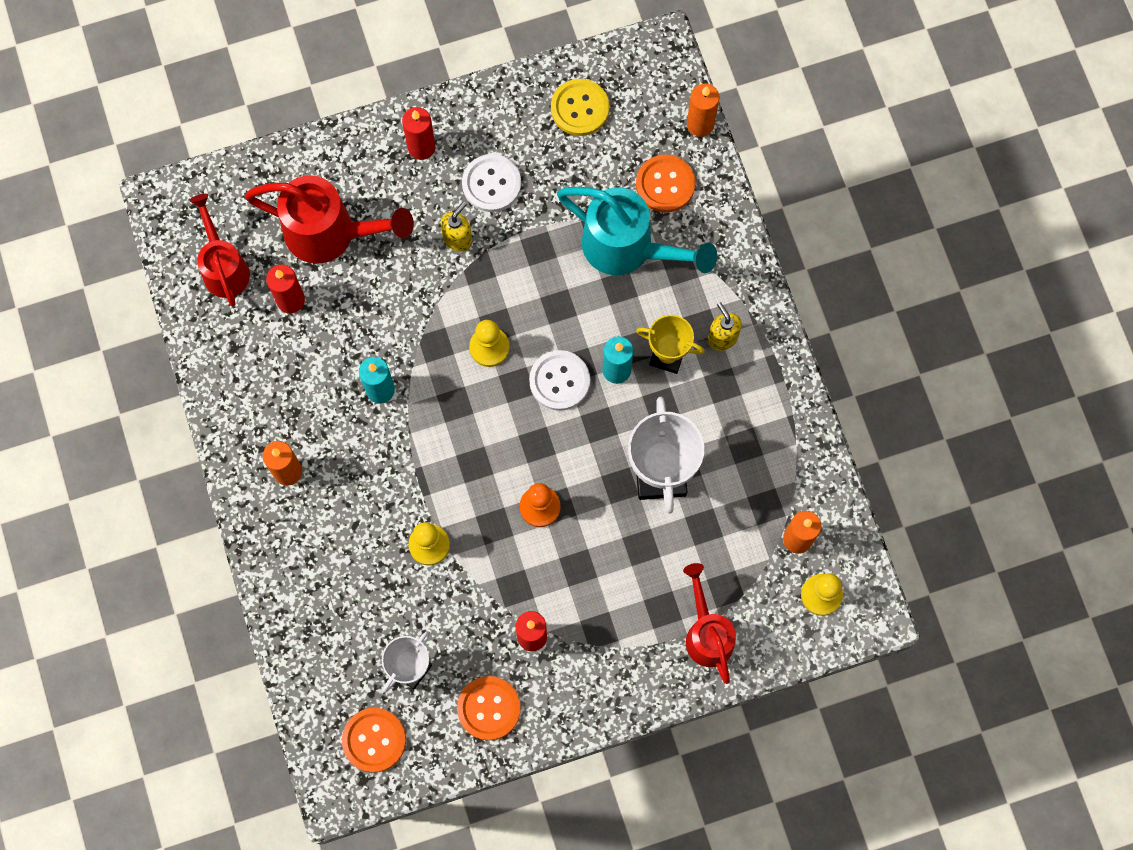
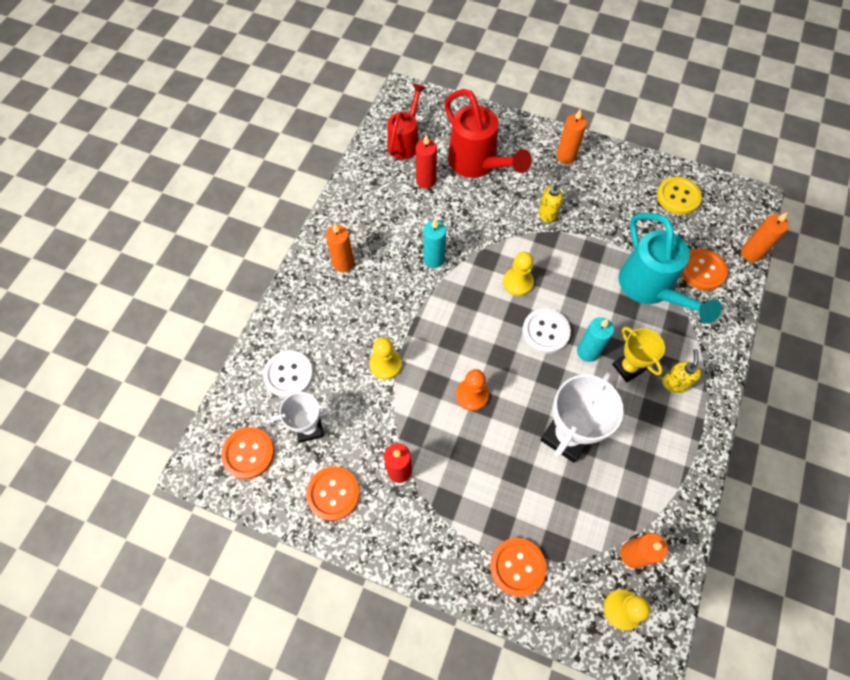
camera: 40 degrees right, 10 degrees down
red candle [402,107,436,160] -> orange candle [557,109,587,164]
white button [462,154,521,212] -> white button moved to [263,350,313,398]
red watering can [683,563,736,684] -> orange button [490,538,546,597]

